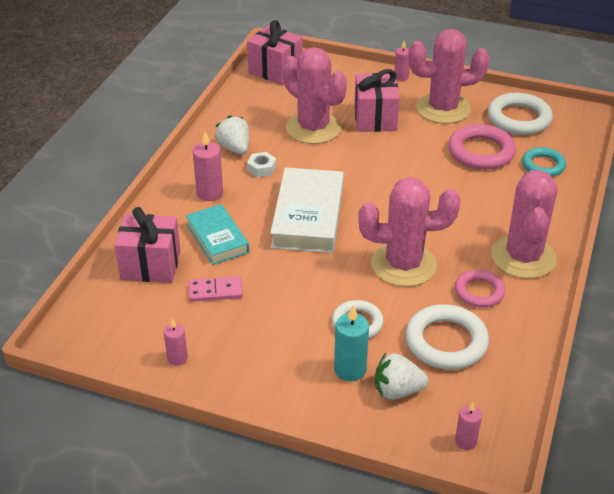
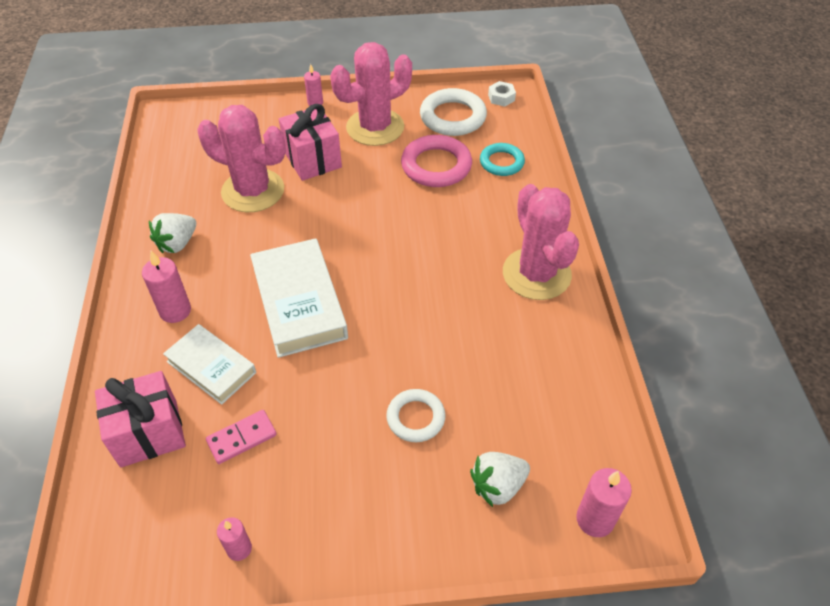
camera: 25 degrees left, 10 degrees up
turquoise book [186,204,249,265] -> white book [163,324,256,405]
white strawberry [215,115,249,154] -> white strawberry turned 90 degrees counterclockwise [149,213,196,253]
pink gift [247,20,303,85] -> none
white nut [247,152,276,177] -> white nut moved to [488,81,516,107]
turquoise candle [334,305,369,382] -> none
pink cactus [358,177,460,287] -> none
white ring [405,304,489,370] -> none
pink ring [455,270,505,308] -> none
pink candle [455,402,482,450] -> pink candle [576,468,632,537], size x1.57

